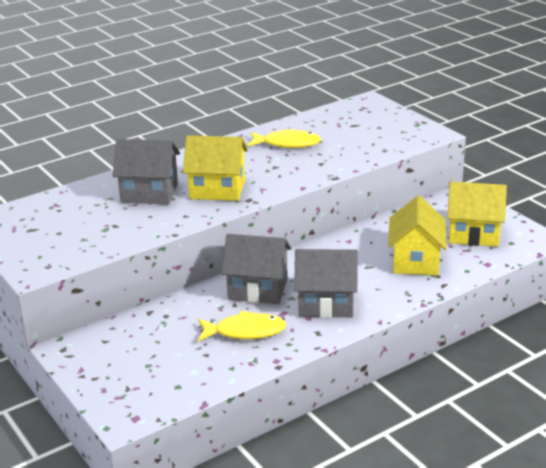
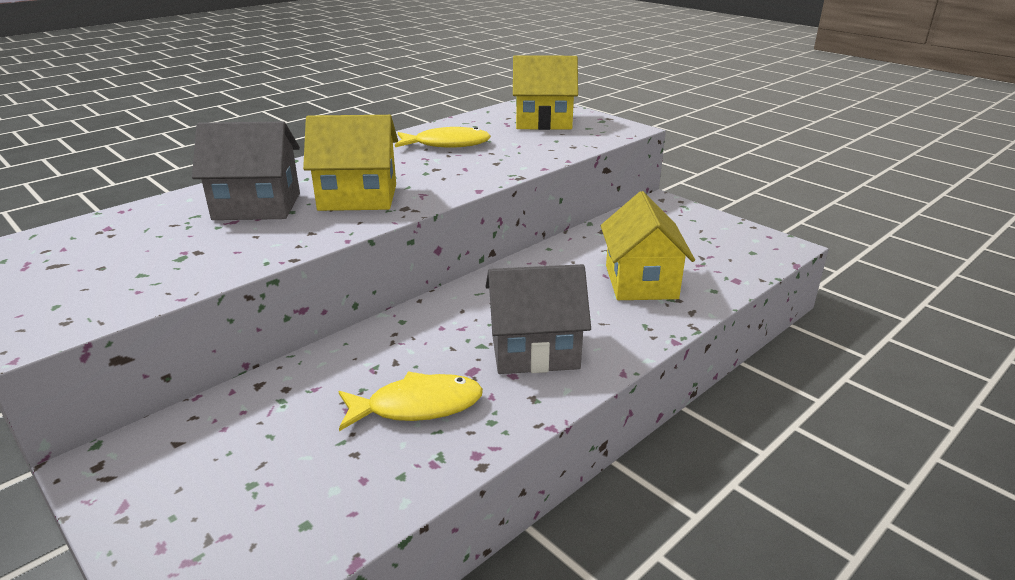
camera: 10 degrees left, 0 degrees up
grey house [221,234,291,304] -> none
yellow house [447,182,507,247] -> yellow house moved to [513,55,578,130]

